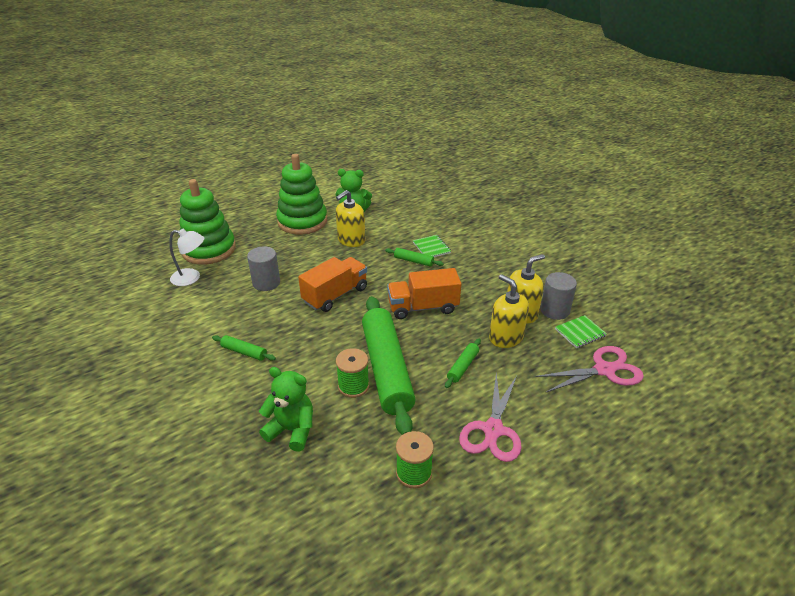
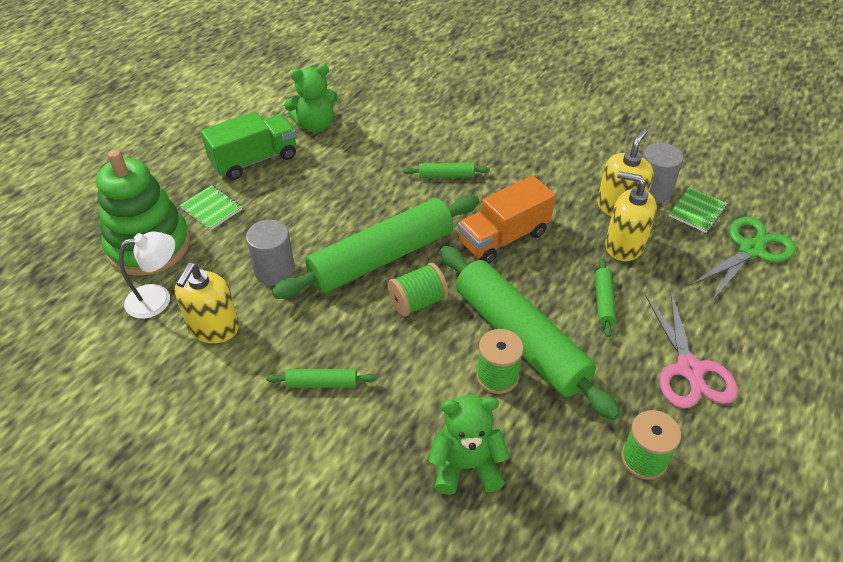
camera: 25 degrees left, 10 degrees up
green stacking toy [276,154,327,235] -> green truck [201,112,296,180]
orange truck [298,257,367,312] -> green rolling pin [272,195,479,299]
yellow soap dispenser [336,190,365,247] -> yellow soap dispenser moved to [175,263,239,343]
green notebook [413,235,451,257] -> green notebook moved to [180,185,242,230]
pink scissors [536,346,644,393] -> green scissors [691,217,796,300]
none -> green spool [388,263,448,317]

